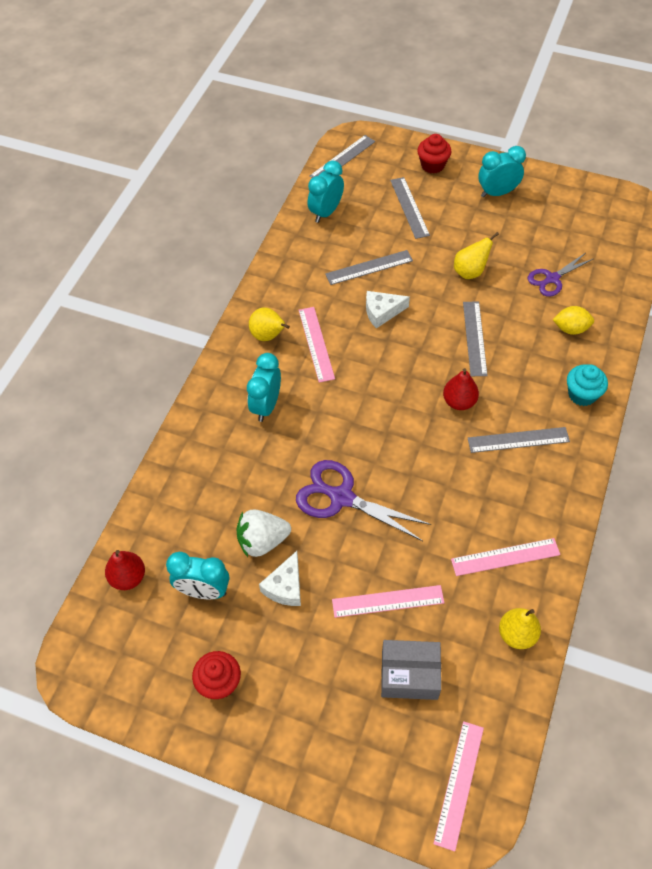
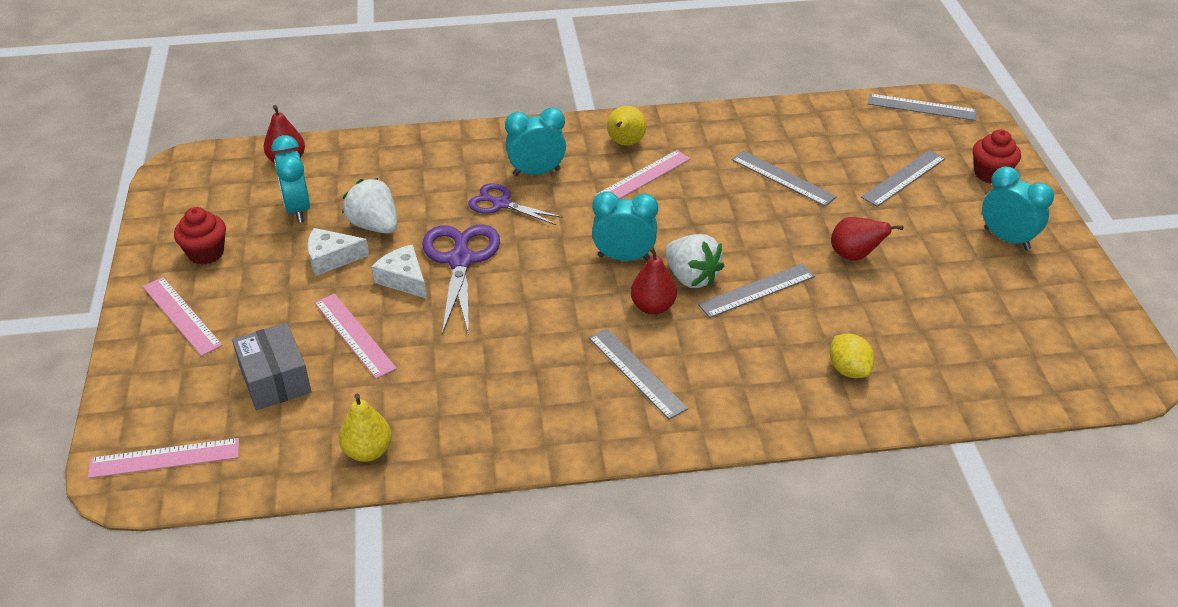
camera: 60 degrees right, 15 degrees down
turquoise clock [307,160,344,223] -> turquoise clock moved to [592,191,658,261]
white cheese [366,291,410,328] -> white cheese moved to [372,245,427,299]
pink ruler [451,538,560,576] -> pink ruler moved to [143,277,223,356]
yellow pear [454,232,499,279] -> red pear [831,217,903,261]
purple scissors [528,253,593,297] -> purple scissors moved to [468,183,563,225]
turquoise cupcake [567,364,608,406] -> none
none -> white strawberry [665,234,724,288]

